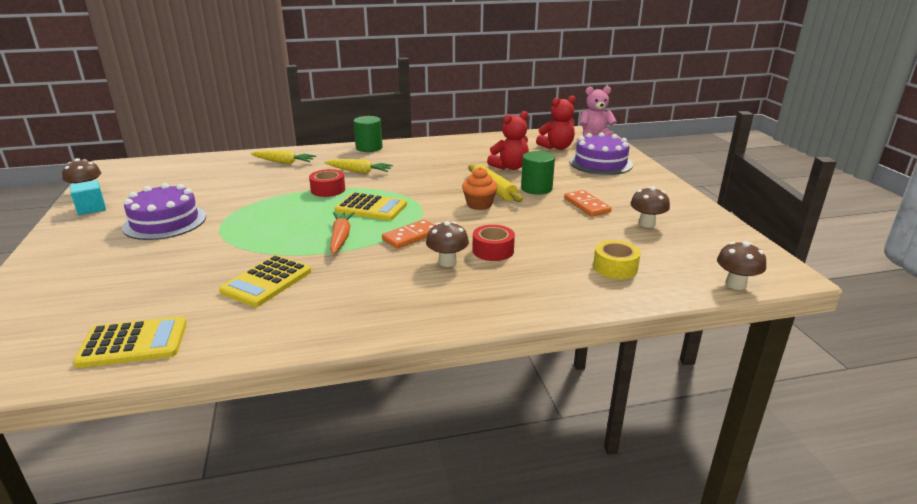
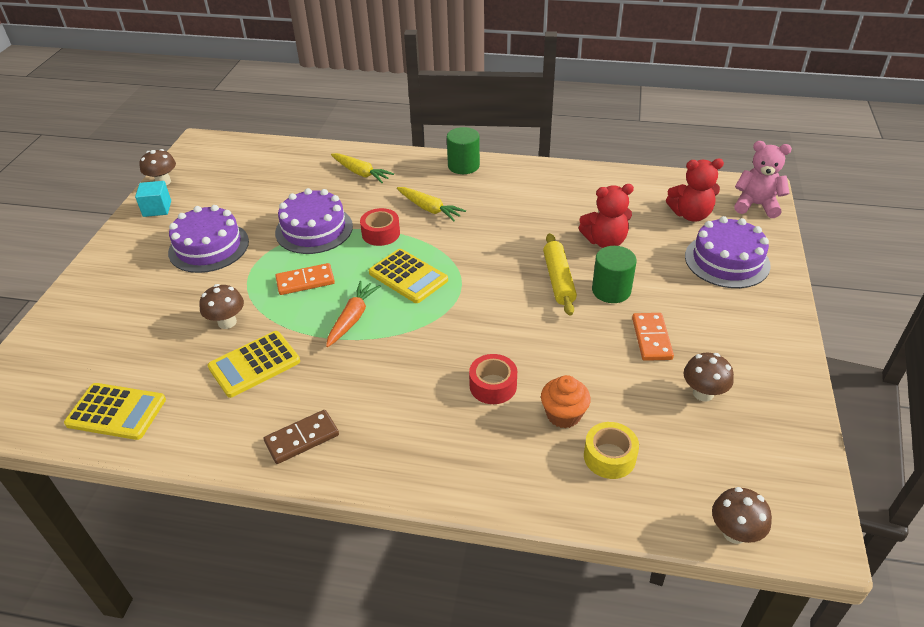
camera: 25 degrees right, 15 degrees up
orange domino [382,219,435,249] -> orange domino moved to [276,263,335,295]
brown mushroom [426,221,469,267] -> brown mushroom moved to [199,284,244,329]
orange cupcake [462,167,498,210] -> orange cupcake moved to [541,375,591,428]
none -> brown domino [264,410,339,464]
none -> purple cake [275,188,353,254]

